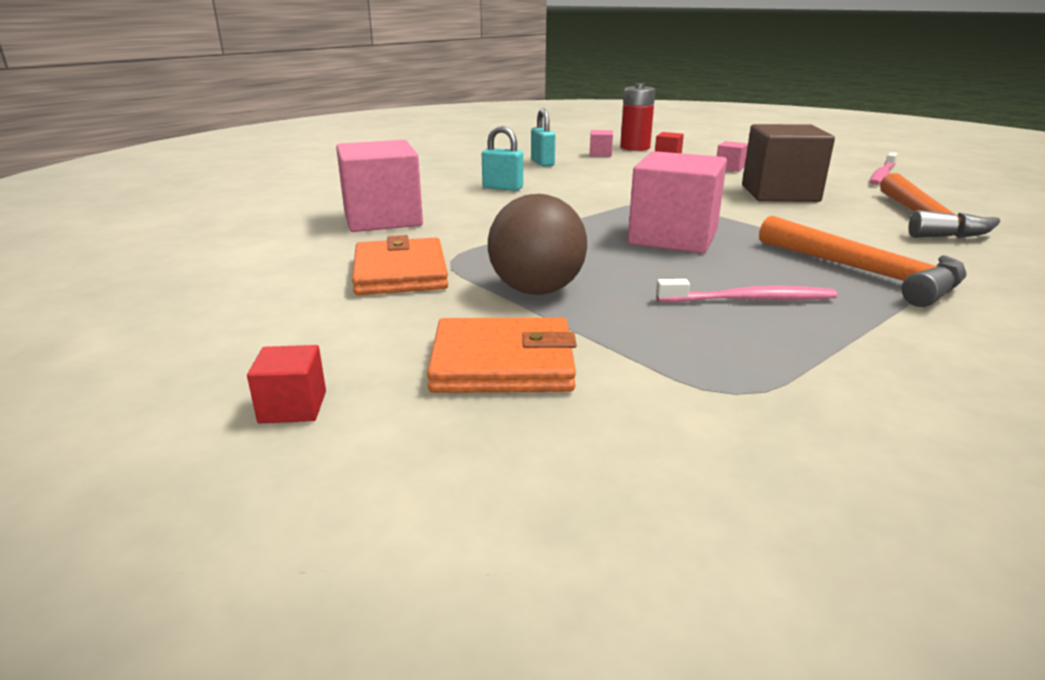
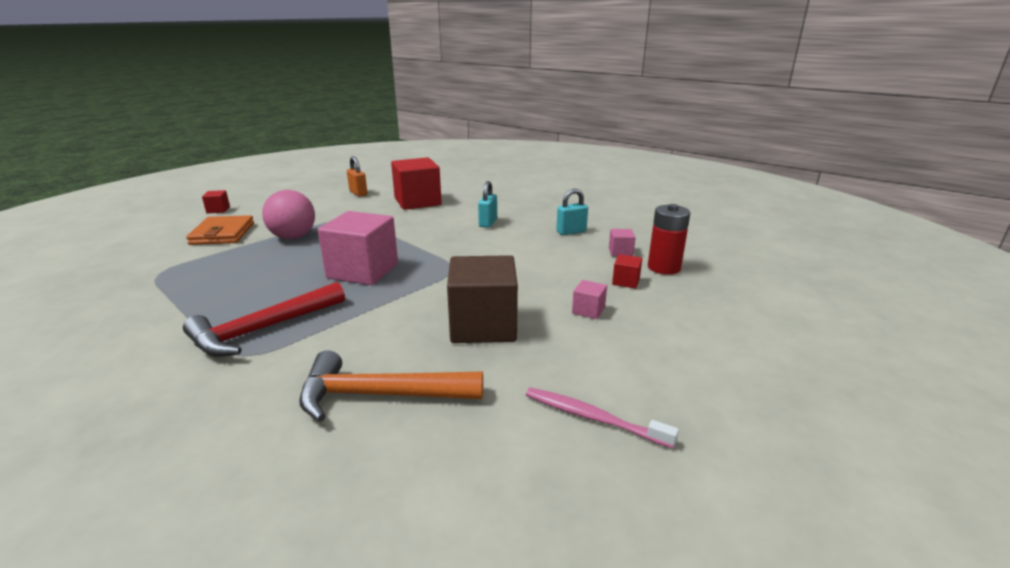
camera: 85 degrees right, 0 degrees up
pink cube [336,140,423,232] -> red cube [391,157,442,210]
orange wallet [352,235,448,295] -> none
brown ball [488,194,587,295] -> pink ball [262,190,315,239]
pink toothbrush [656,279,837,302] -> none
orange hammer [759,216,967,307] -> red hammer [183,282,345,357]
none -> orange padlock [347,156,367,197]

